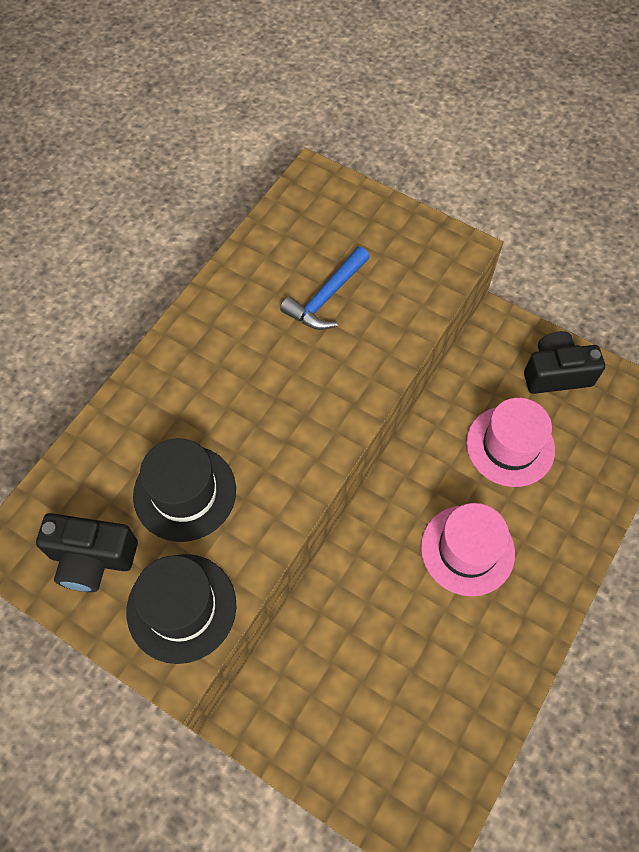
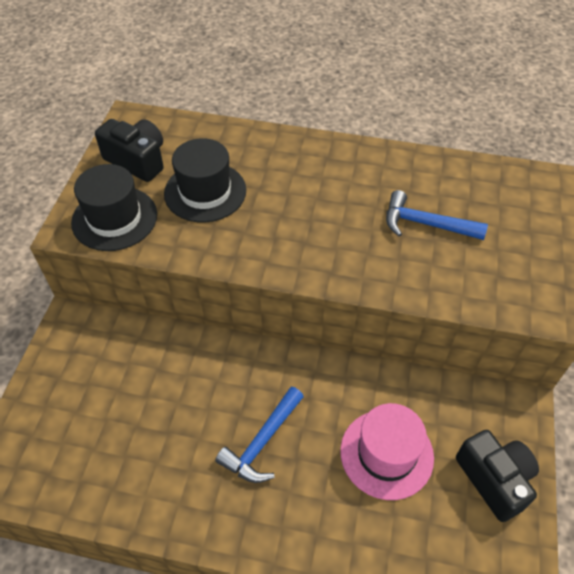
camera: 70 degrees right, 10 degrees down
black camera [36,513,138,592] -> black camera turned 135 degrees clockwise [95,119,164,182]
pink hat [421,503,515,596] -> blue hammer [215,387,304,483]

